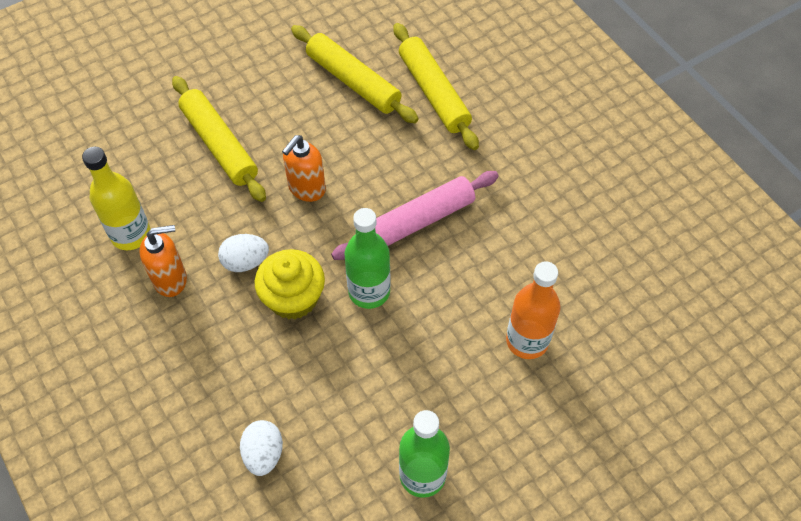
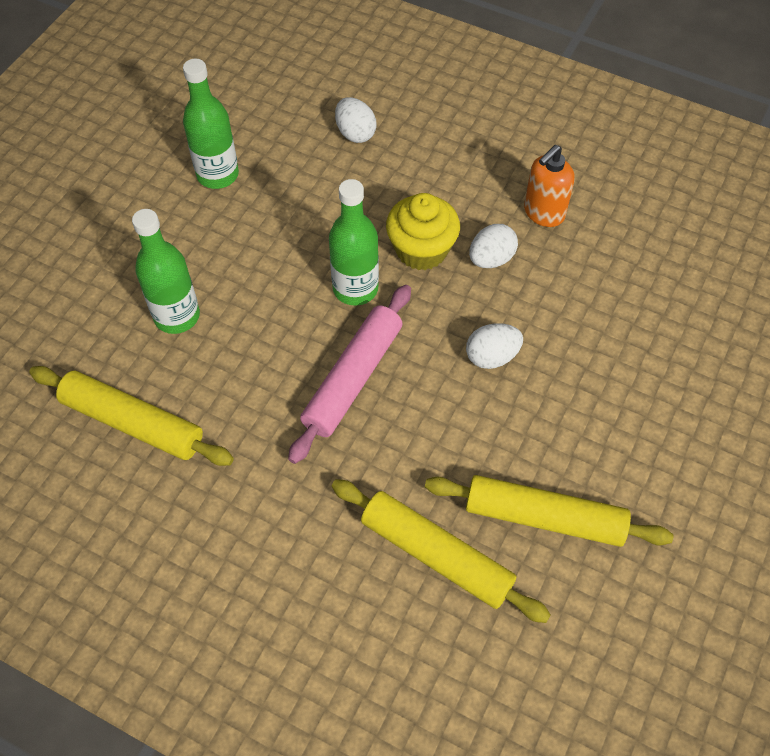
camera: 150 degrees right, 0 degrees up
yellow bottle [82,147,150,250] -> none
yellow rolling pin [172,76,266,202] -> yellow rolling pin moved to [29,366,234,466]
orange soap dispenser [282,135,326,202] -> white egg [466,323,523,369]
orange bottle [506,261,560,359] -> green bottle [132,209,200,334]

